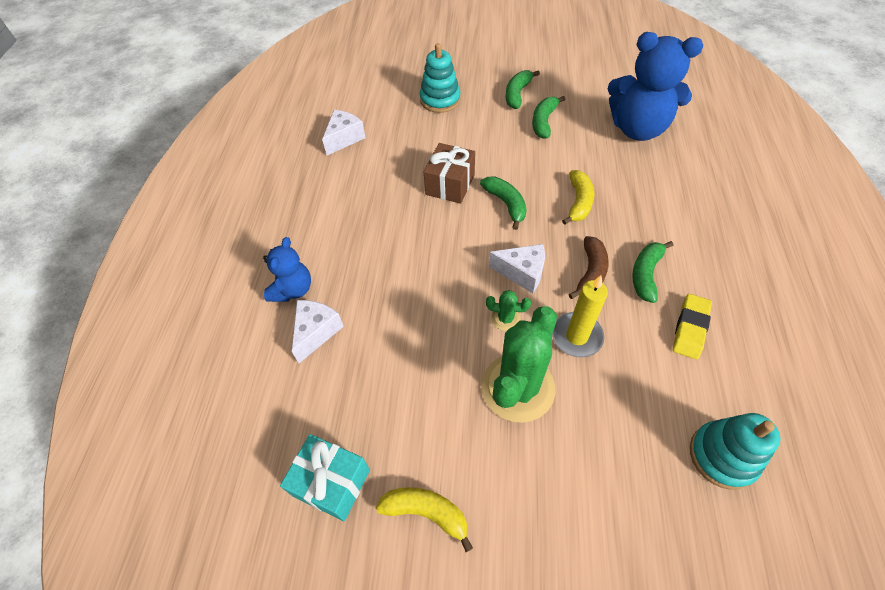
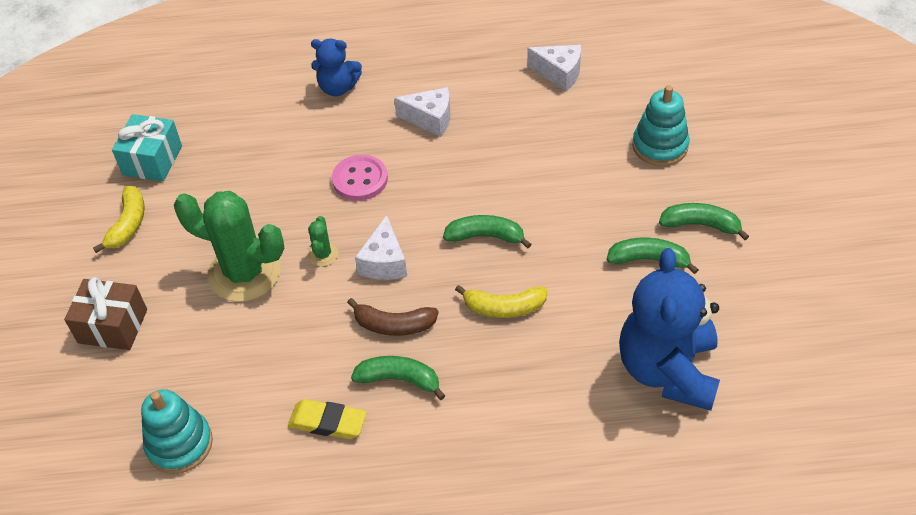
camera: 80 degrees right, 5 degrees down
white cheese [292,300,344,363] -> white cheese moved to [394,87,450,137]
brown gift [424,143,475,204] -> brown gift moved to [64,277,147,350]
green banana [480,177,527,230] -> green banana turned 135 degrees counterclockwise [443,215,532,248]
yellow candle [552,275,608,357] -> none
none -> pink button [332,155,388,201]

